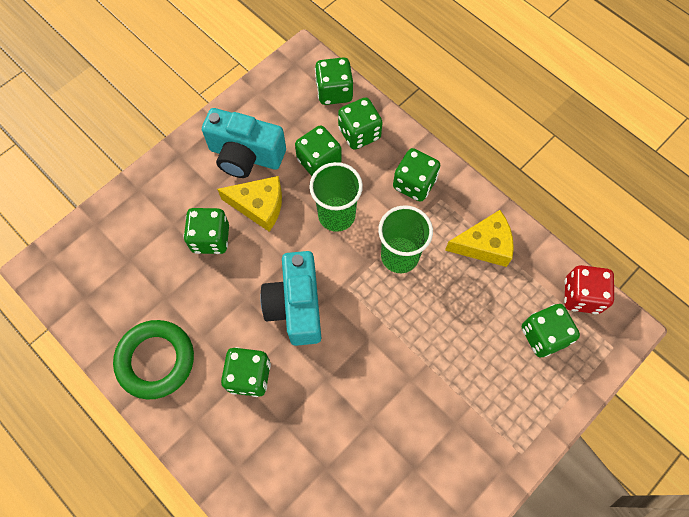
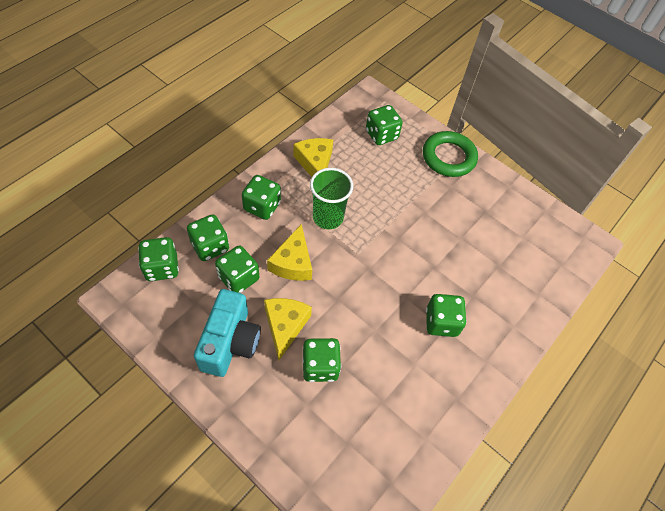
camera: 100 degrees left, 10 degrees down
green ring [113,320,194,400] -> green ring moved to [423,131,478,177]
turquoise camera [260,251,321,346] -> none
green cup [309,162,363,232] -> yellow cheese [267,224,312,281]
red dice [564,265,614,314] -> none

